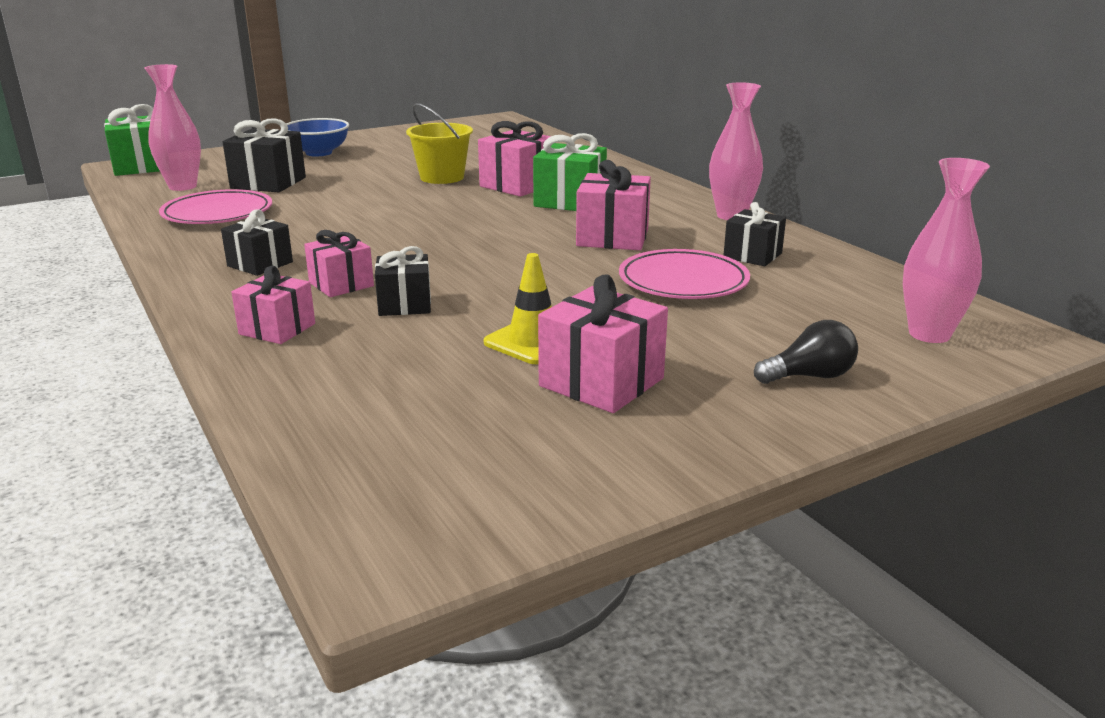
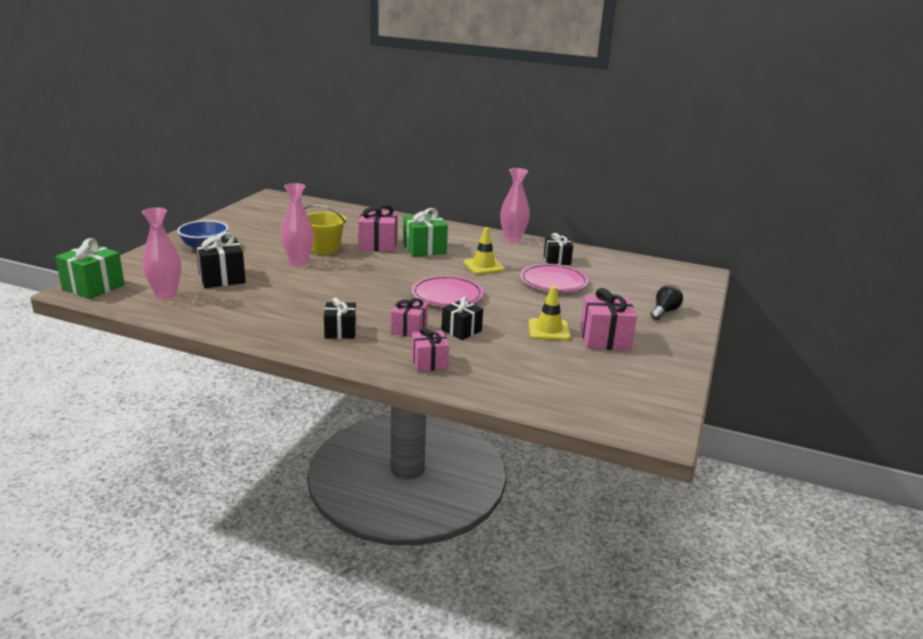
camera: 40 degrees left, 0 degrees up
pink plate [159,189,272,224] -> pink plate moved to [412,276,484,307]
pink gift [576,160,651,250] -> yellow traffic cone [463,227,505,274]
pink vase [903,158,990,343] -> pink vase moved to [281,183,314,266]

